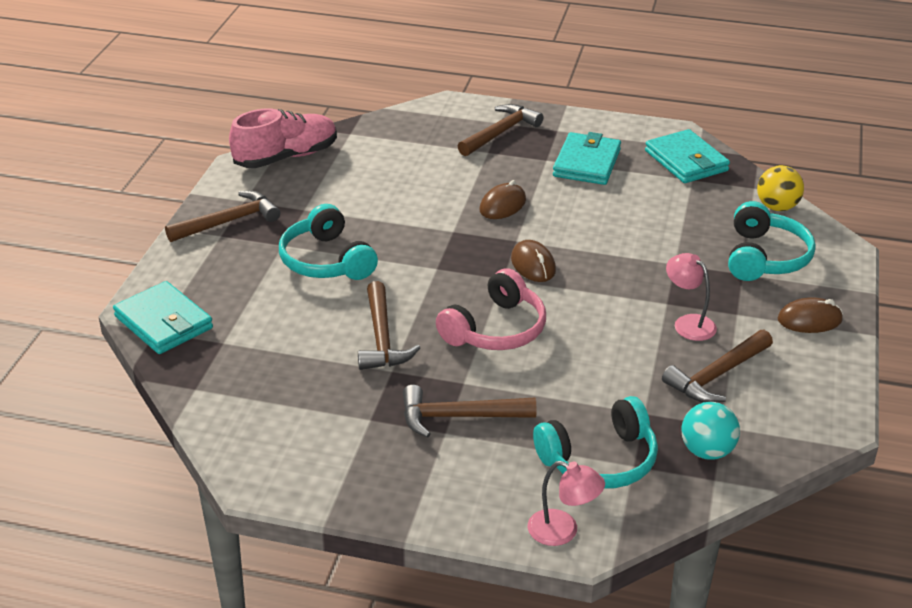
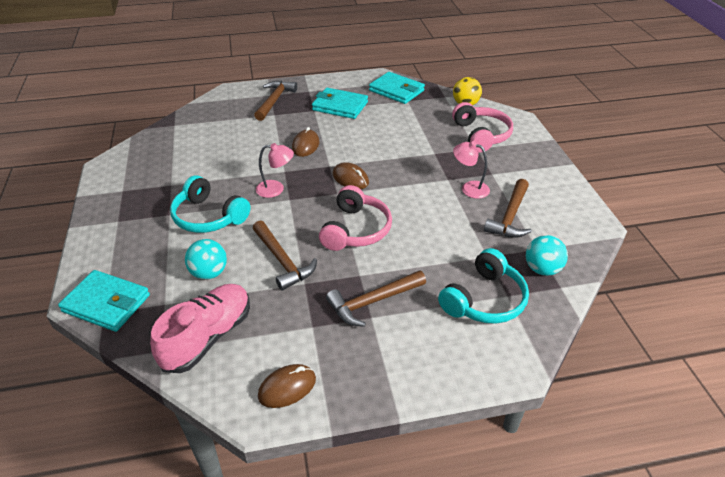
camera: 25 degrees left, 5 degrees up
brown hammer [165,191,280,242] -> none
pink shoe [229,108,337,168] -> pink shoe moved to [150,284,250,373]
pink lamp [528,461,605,546] -> pink lamp moved to [256,143,294,198]
turquoise wallet [553,132,621,185] -> turquoise wallet turned 60 degrees counterclockwise [312,88,368,119]
turquoise headphones [728,201,816,281] -> pink headphones [452,102,513,152]
brown mouse [778,297,843,333] -> brown mouse moved to [258,364,316,408]
none -> turquoise ball [185,239,227,280]

